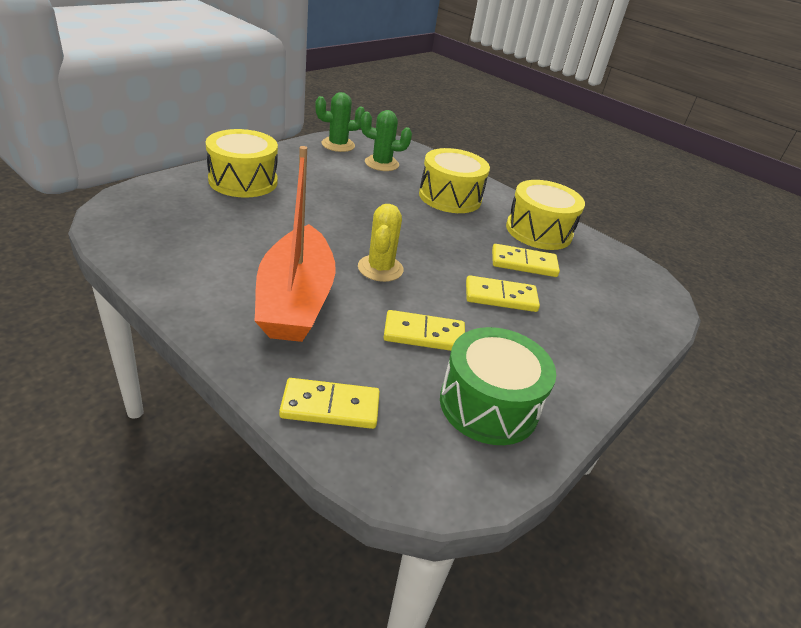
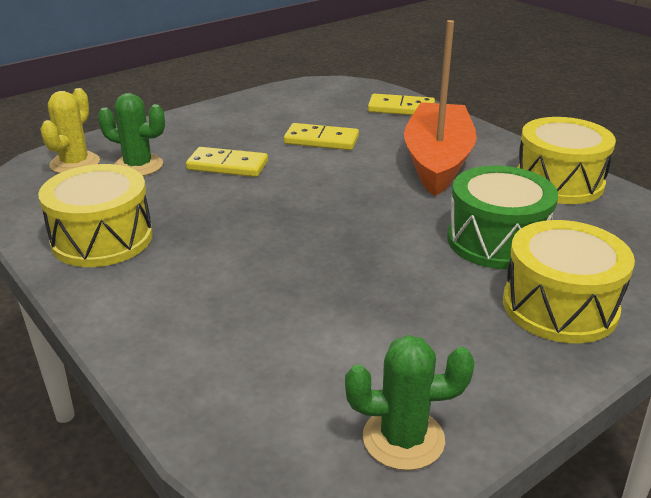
camera: 165 degrees left, 5 degrees down
yellow cactus [358,204,404,282] -> yellow cactus moved to [40,88,100,173]
green cactus [361,110,412,171] -> green cactus moved to [98,93,165,176]
yellow drum [419,148,490,213] -> yellow drum moved to [517,117,616,204]
green drum [440,327,556,445] -> green drum moved to [447,165,558,269]
yellow domino [492,244,560,277] -> none

